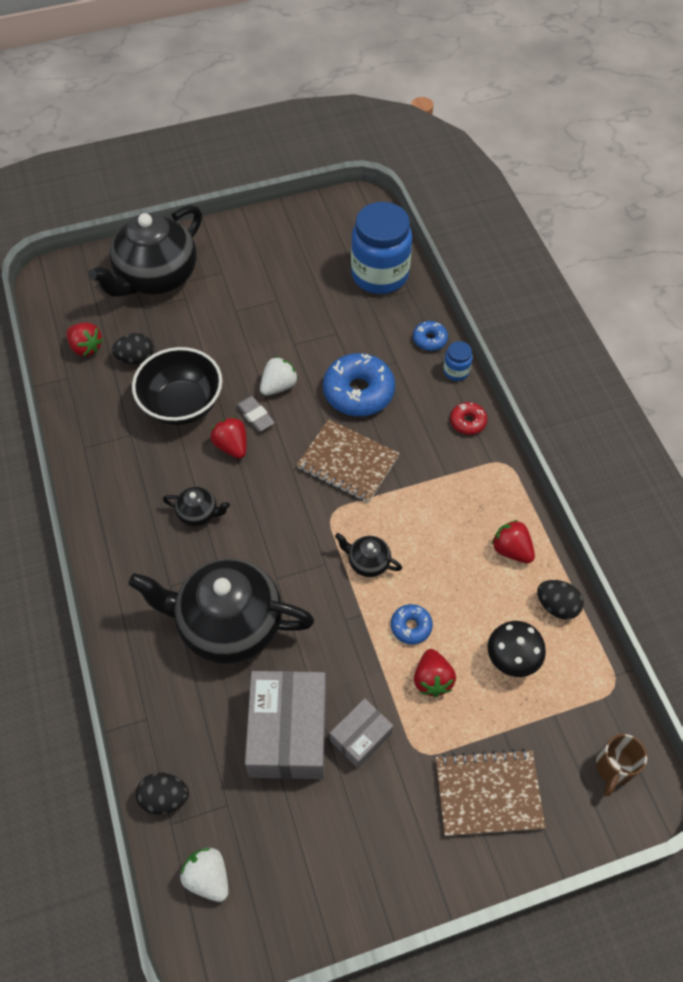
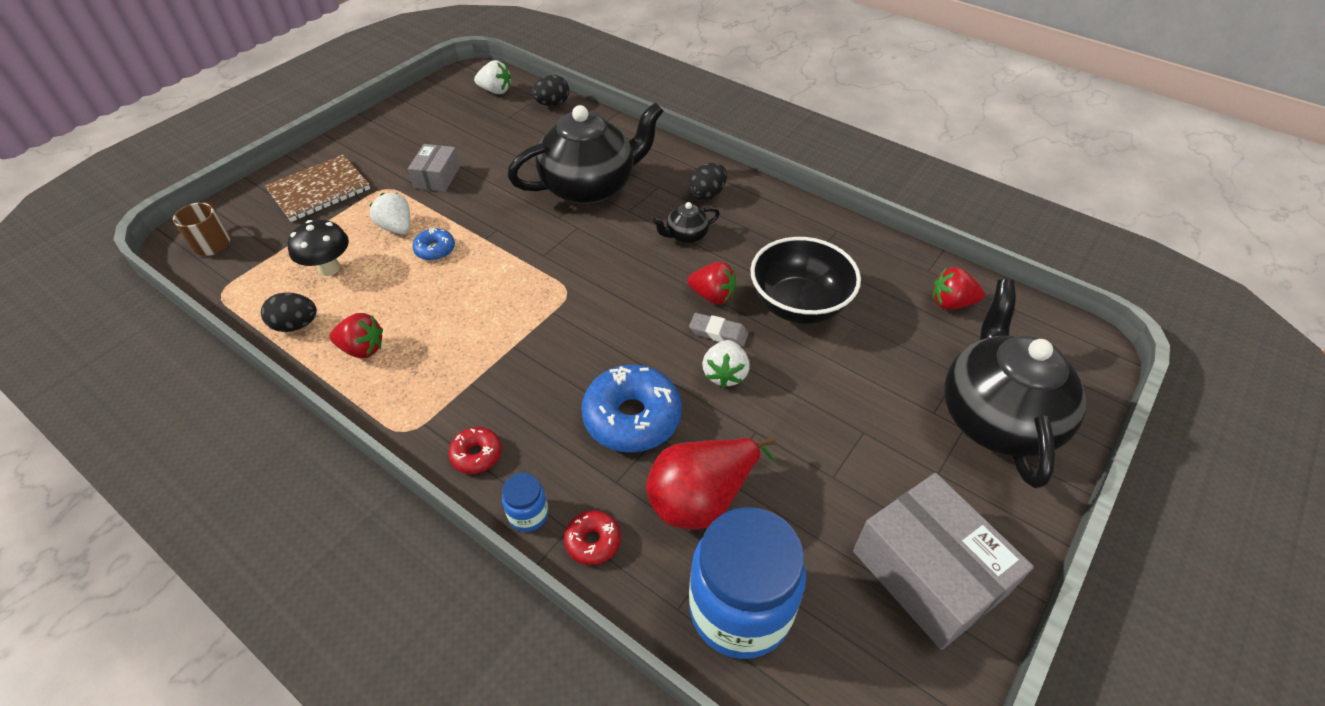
camera: 145 degrees right, 10 degrees down
black egg [112,333,154,365] -> black egg moved to [689,163,727,200]
grey box [245,671,326,779] -> grey box moved to [853,473,1034,650]
brown notebook [297,419,400,503] -> none
black teapot [335,533,402,577] -> none
blue donut [413,321,448,351] -> red donut [564,510,621,565]
red strawberry [414,649,456,697] -> white strawberry [369,193,410,235]
none -> red pear [646,437,775,529]

